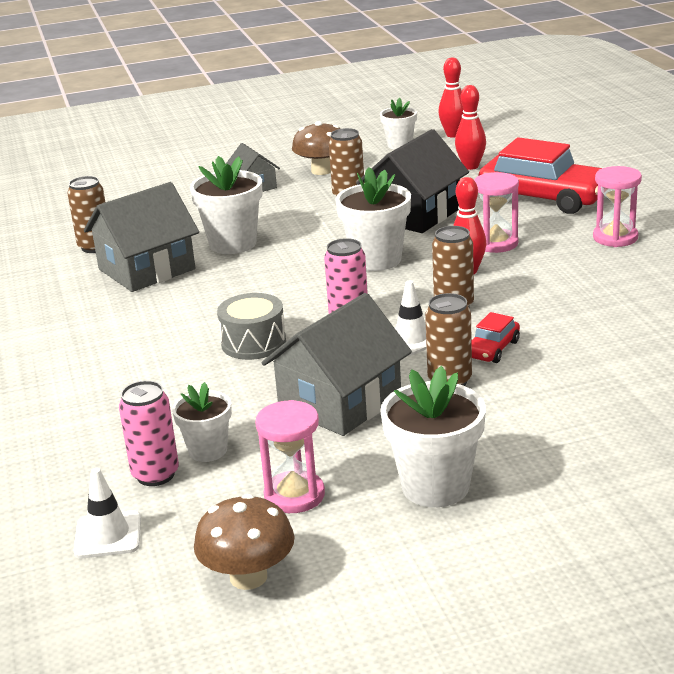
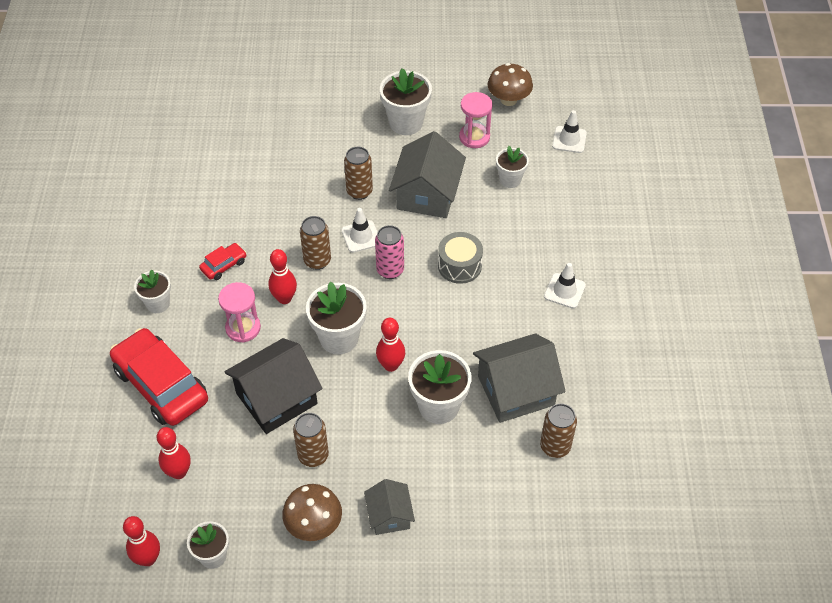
camera: 165 degrees left, 25 degrees up
pink can [119,381,179,486] -> none
grey house [262,293,412,436] -> grey house turned 45 degrees counterclockwise [389,131,466,218]
red car [472,312,520,363] -> red car moved to [199,243,247,280]
pink hourglass [593,166,642,247] -> white flower pot [134,270,171,313]
none -> red bowling pin [376,318,405,372]
none -> white traffic cone [544,263,586,308]

